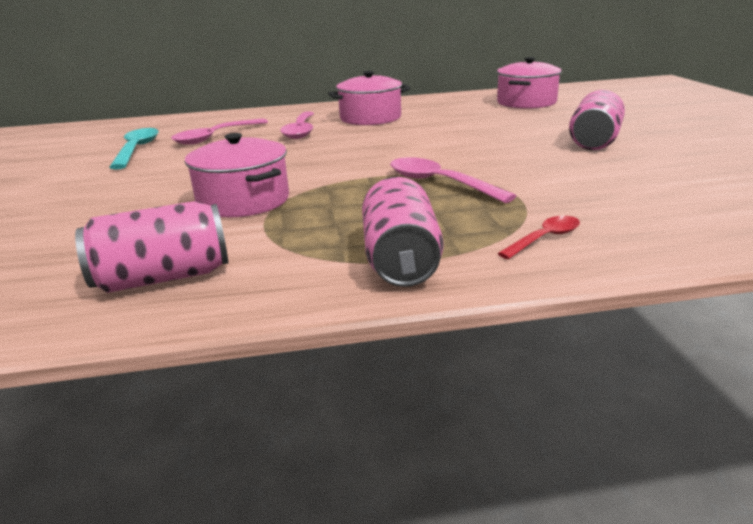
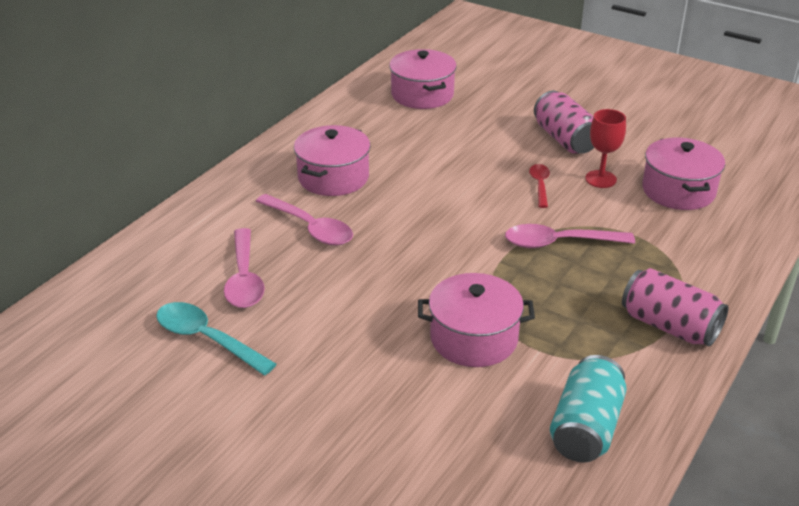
camera: 50 degrees left, 10 degrees up
pink can [75,201,228,293] -> turquoise can [550,355,627,462]
red spoon [497,216,580,259] -> red spoon moved to [529,164,550,208]
none -> red goblet [585,109,626,188]
none -> pink pot [642,138,725,210]

